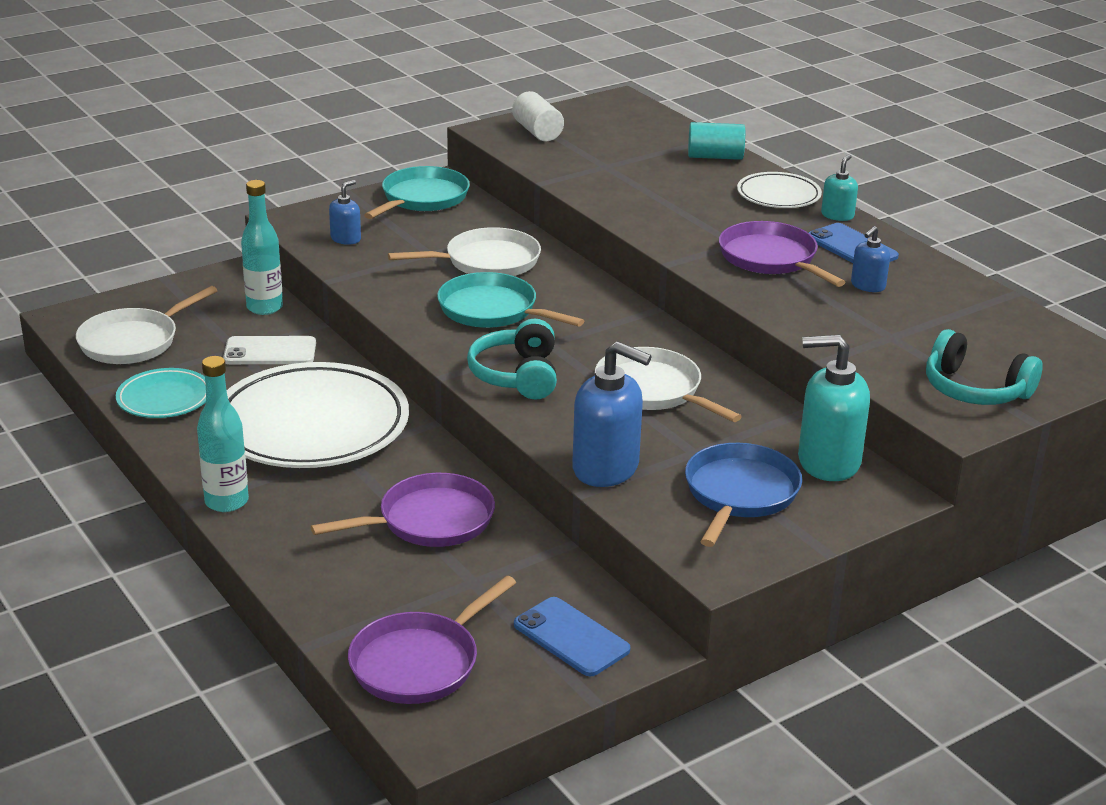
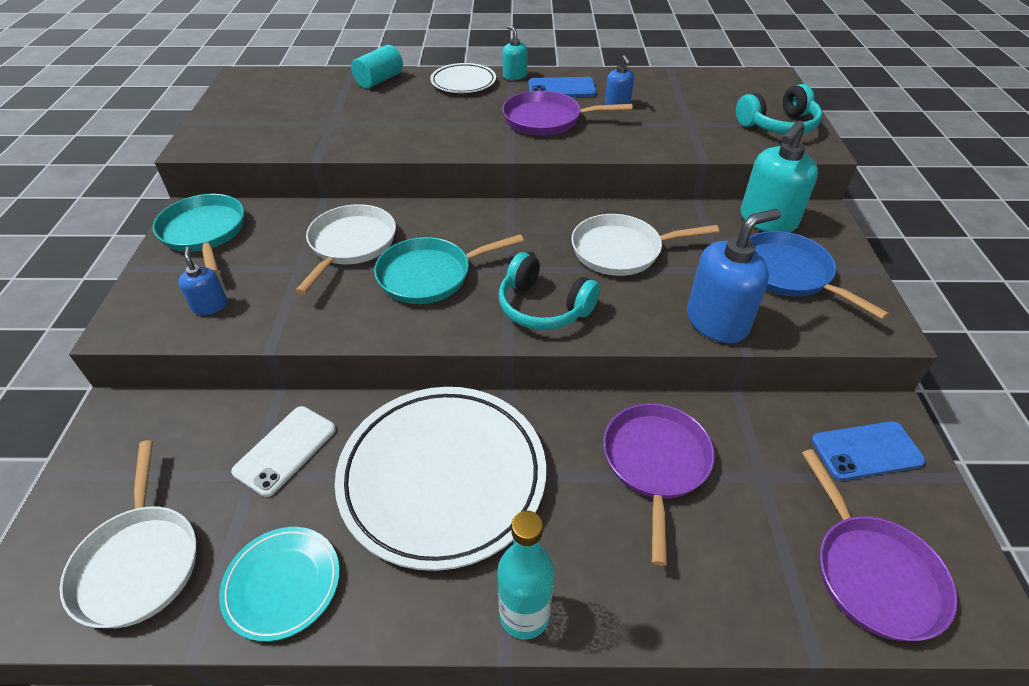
camera: 55 degrees left, 15 degrees up
turquoise bottle [241,180,283,315] -> none
white cylinder [512,91,564,141] -> none

